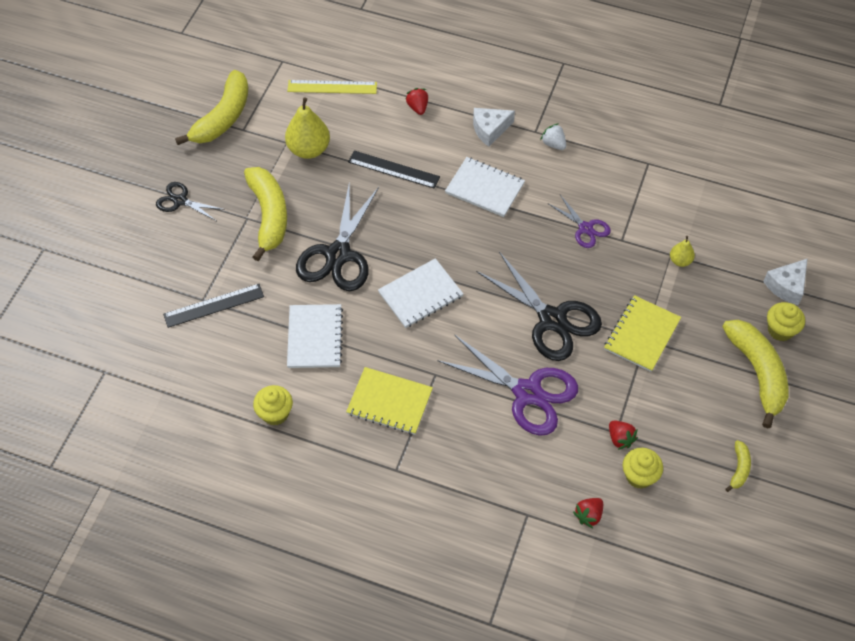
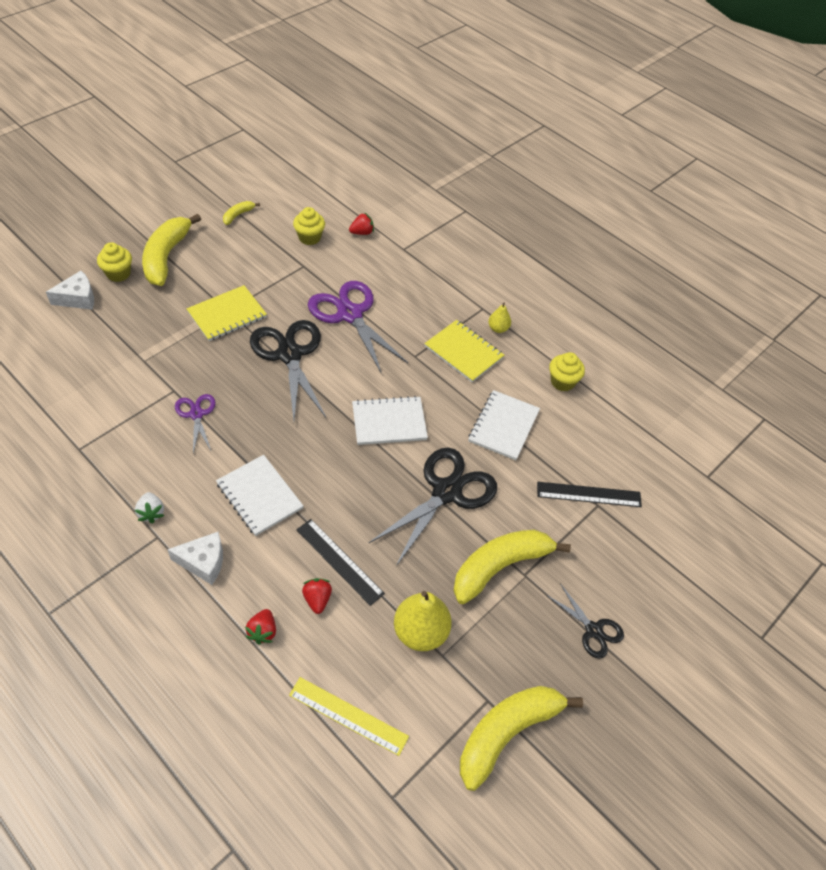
camera: 160 degrees left, 5 degrees down
yellow banana [244,167,287,261] -> yellow banana turned 45 degrees clockwise [453,530,571,604]
red strawberry [609,421,638,450] -> red strawberry moved to [302,578,332,614]
yellow pear [670,236,695,267] -> yellow pear moved to [488,303,511,333]

